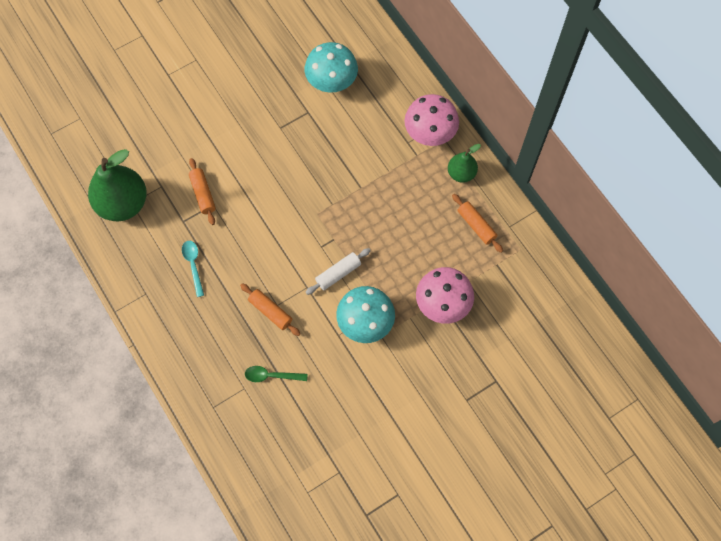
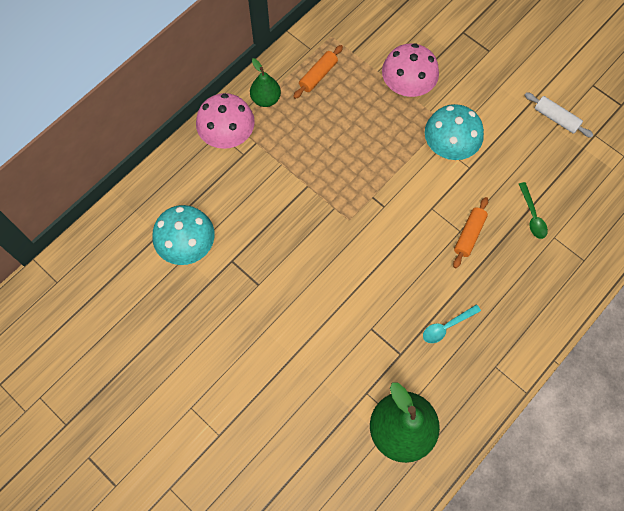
camera: 105 degrees left, 0 degrees up
orange rolling pin [189,158,216,225] -> none
white rolling pin [305,248,371,295] -> white rolling pin moved to [525,92,593,138]

